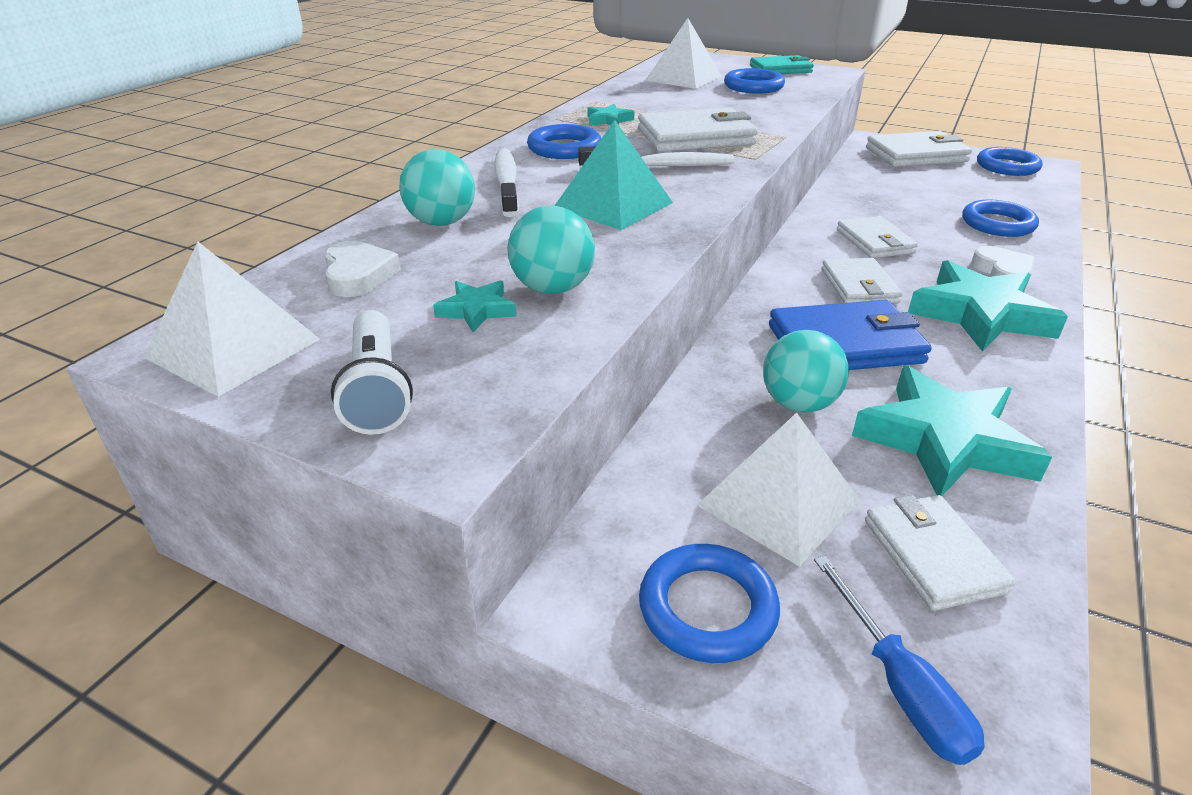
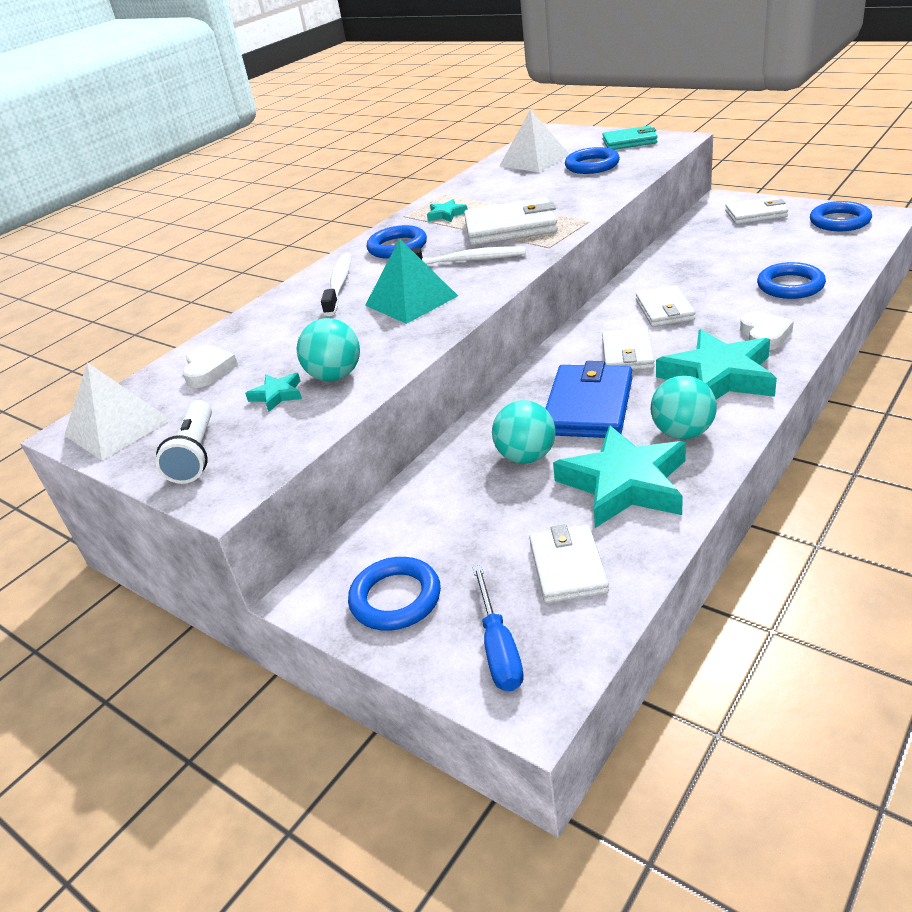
camera: 15 degrees right, 0 degrees up
turquoise ball [399,149,475,226] -> turquoise ball moved to [651,376,717,439]
white pyramid [697,413,860,567] -> none
blue wallet [769,300,932,370] -> blue wallet turned 75 degrees counterclockwise [545,361,632,438]
white wallet [866,131,972,167] -> white wallet [725,196,788,224], size x0.66

